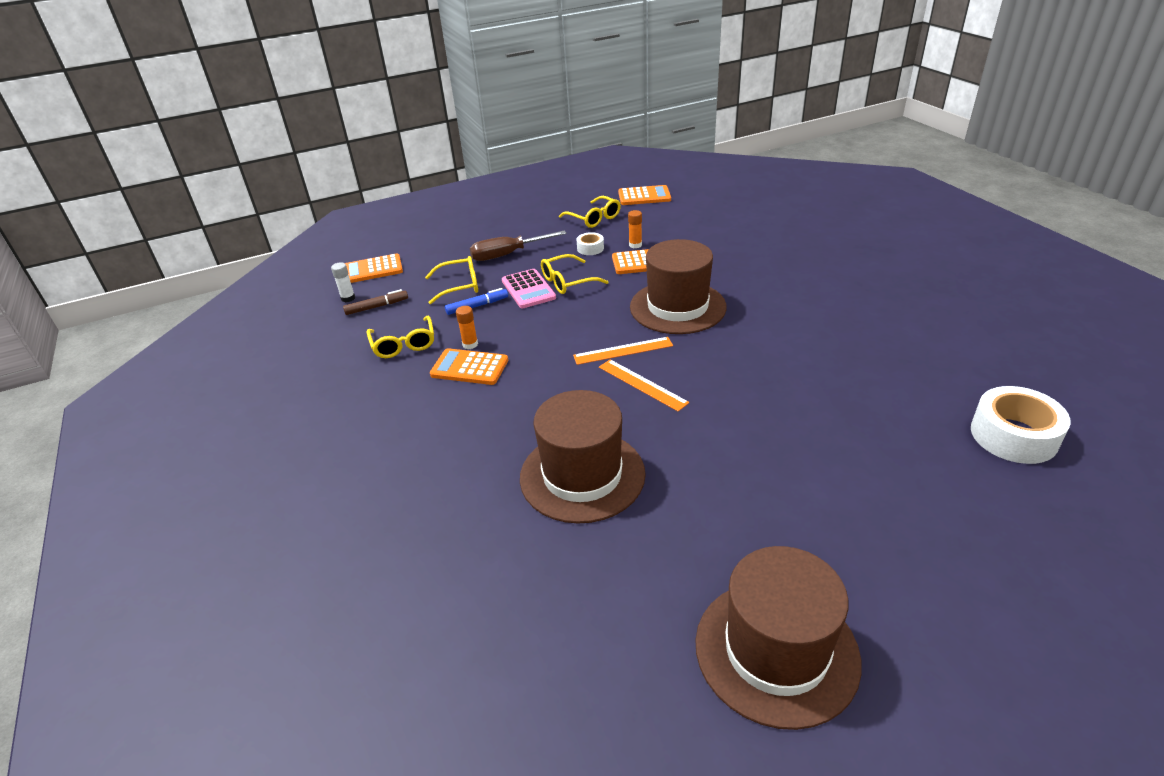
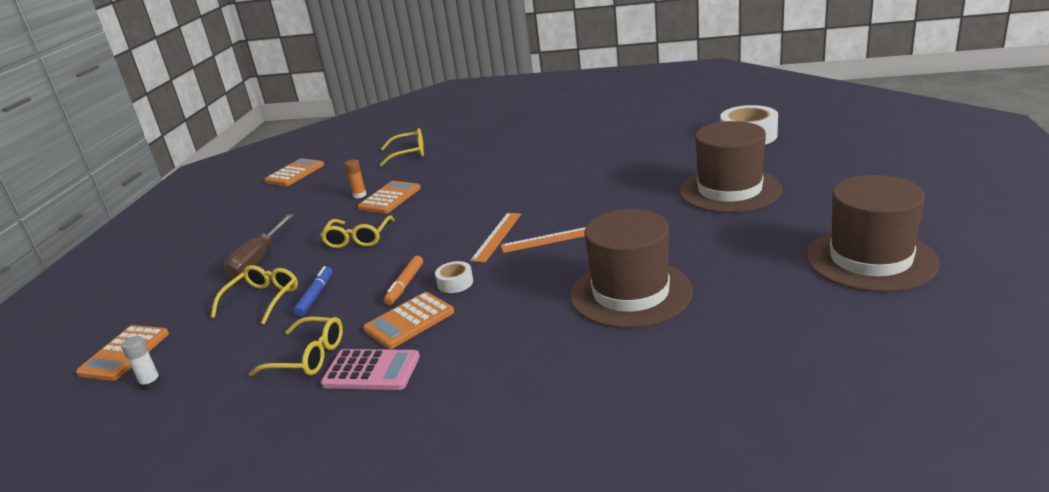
camera: 55 degrees left, 10 degrees down
brown marker [343,289,408,315] -> none
orange glue stick [456,306,478,349] -> none
pink calculator [502,269,556,308] -> pink calculator moved to [321,349,420,390]
yellow glasses [559,196,621,228] -> yellow glasses moved to [380,128,424,166]
white tape [576,232,604,255] -> white tape moved to [435,261,473,293]
brown hat [630,239,727,334] -> brown hat moved to [679,121,782,213]
none -> orange marker [384,256,423,305]

